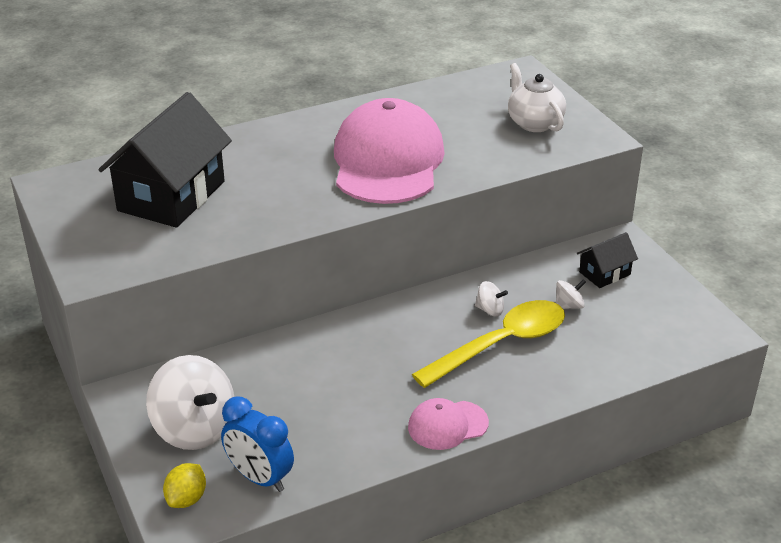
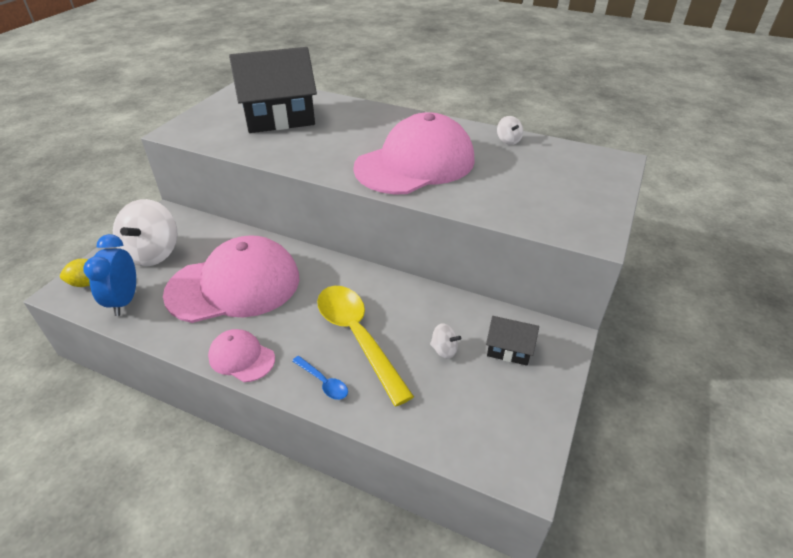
camera: 50 degrees right, 5 degrees up
yellow spoon [412,300,565,388] -> yellow spoon turned 135 degrees counterclockwise [317,286,414,406]
white spinning top [475,281,508,317] -> white spinning top moved to [497,116,523,145]
white teapot [508,63,566,132] -> none
none -> pink cap [163,235,300,323]
none -> blue spoon [292,356,348,400]

